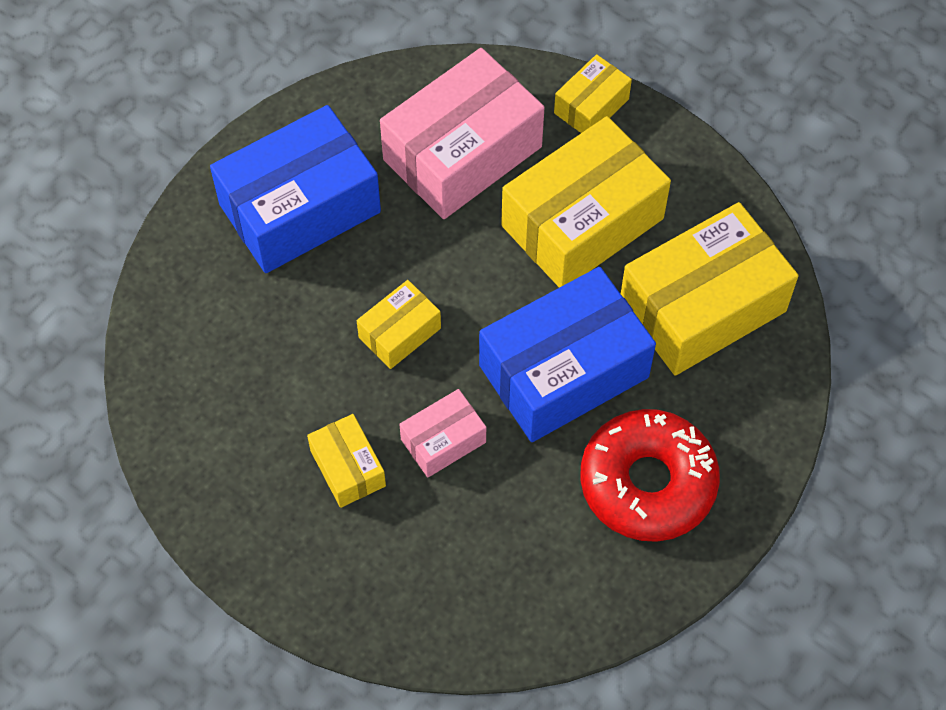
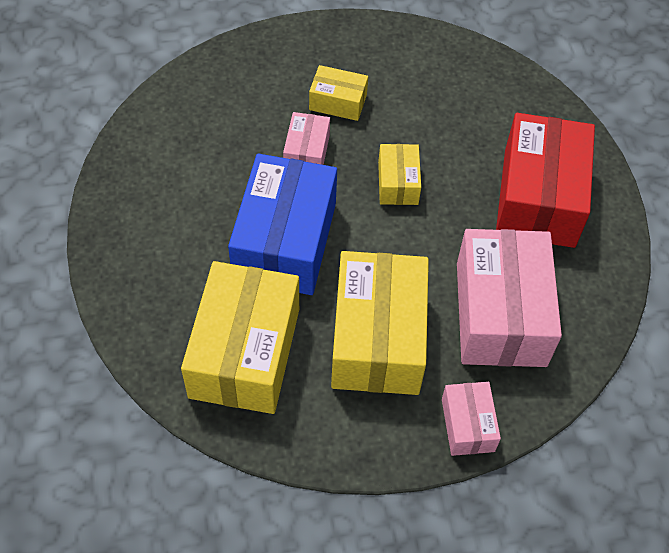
camera: 130 degrees right, 5 degrees down
blue box [210,105,381,273] -> red box [496,113,595,248]
yellow box [554,54,632,133] -> pink box [442,382,501,456]
red donut [580,409,720,542] -> none

